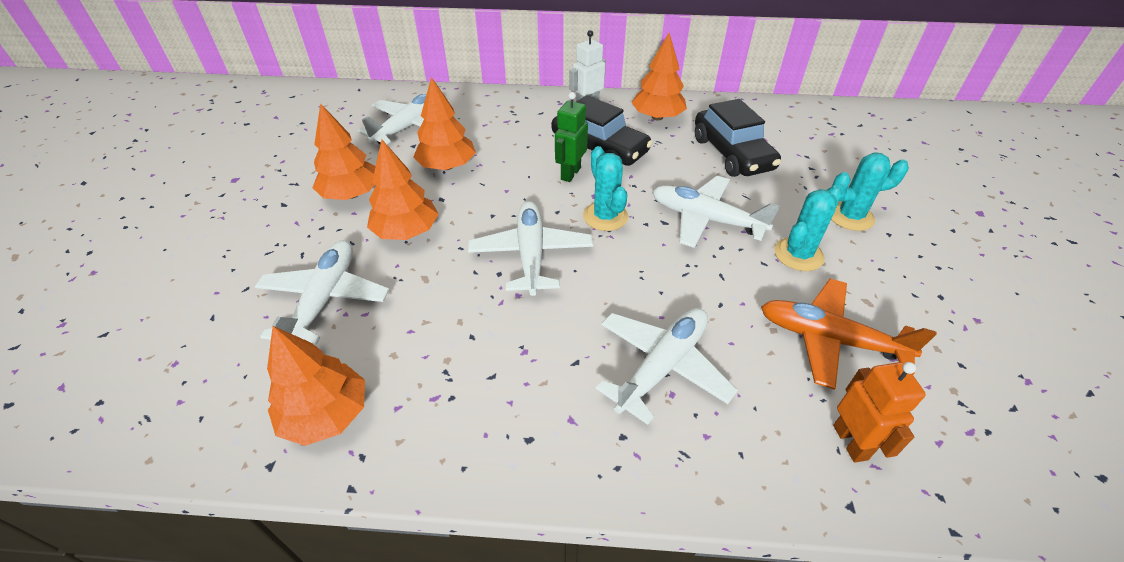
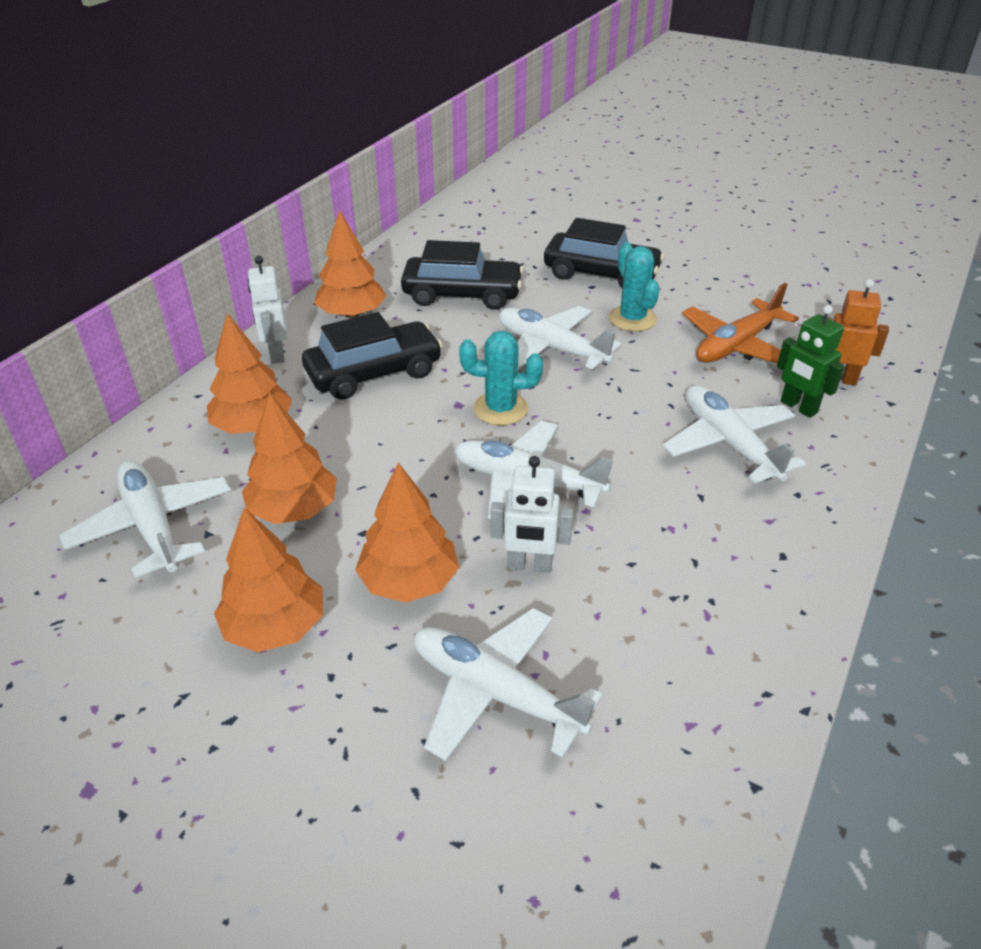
camera: 65 degrees left, 5 degrees down
orange tree [267,326,365,446] -> orange tree moved to [207,313,292,434]
green robot [555,92,588,182] -> green robot moved to [777,305,845,418]
white plane [653,176,780,248] -> white plane turned 75 degrees clockwise [499,306,621,370]
turquoise cactus [831,153,909,231] -> black car [544,218,664,288]
none -> white robot [491,456,573,573]

